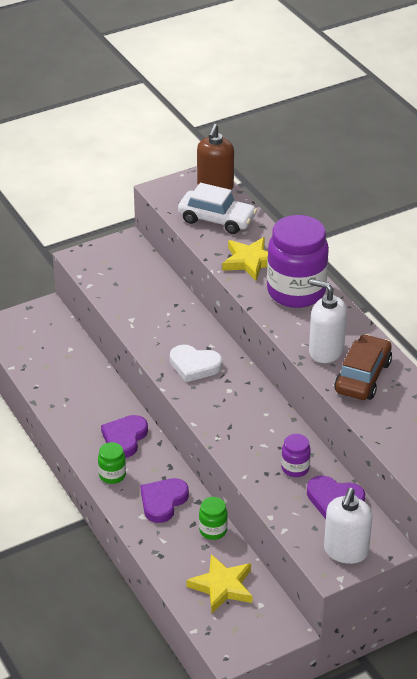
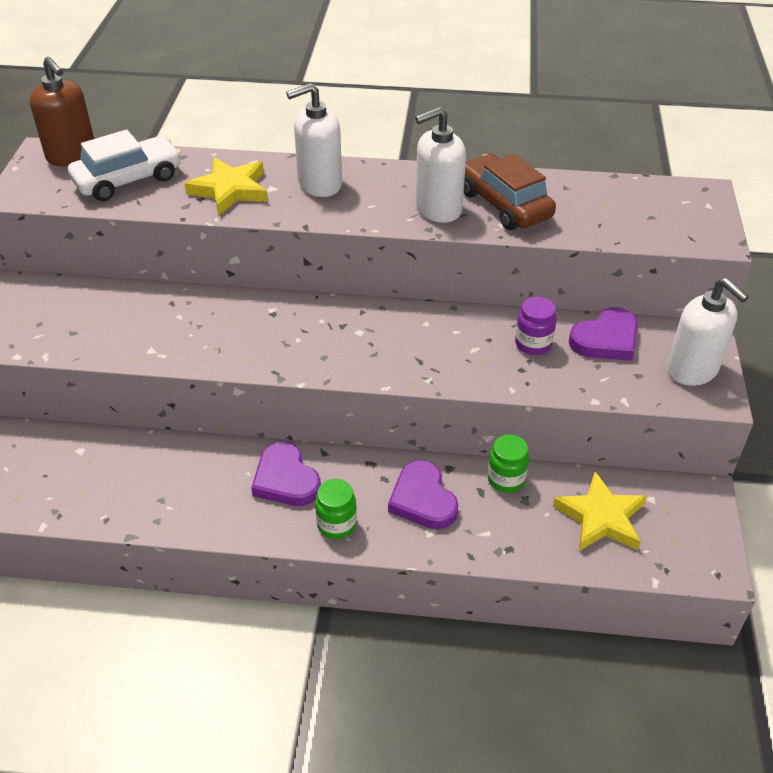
camera: 55 degrees left, 5 degrees up
white heart [170,345,222,382] -> none
purple jar [267,215,329,308] -> white soap dispenser [286,83,342,197]

